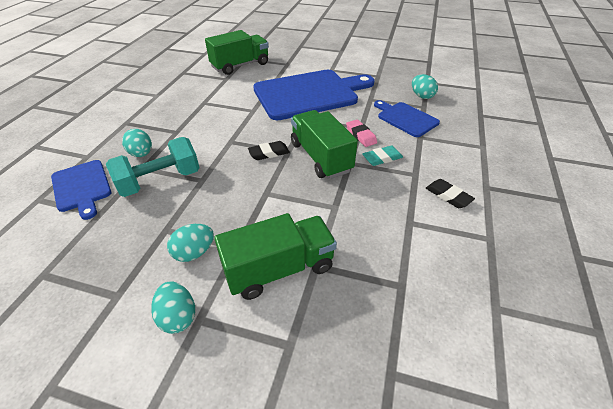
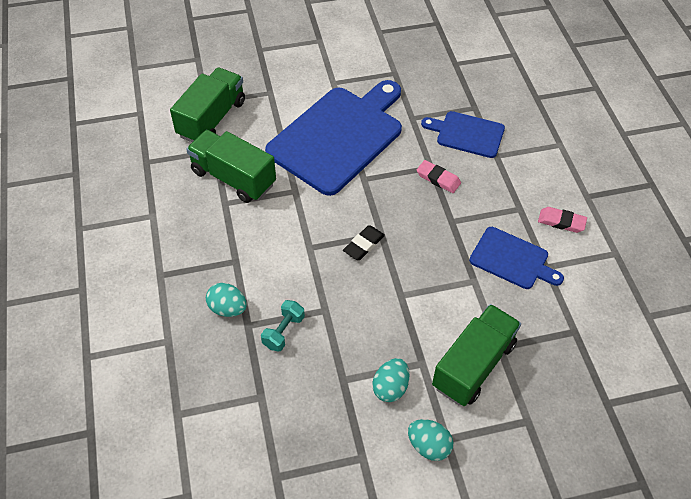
camera: 30 degrees left, 10 degrees up
blue cutting board [51,160,111,220] -> blue cutting board moved to [469,227,564,289]
turquoise dumbbell [106,137,200,197] -> turquoise dumbbell [261,300,305,352], size x0.55
green truck [291,110,358,179] -> green truck moved to [186,130,276,203]
turquoise eraser [362,145,403,166] -> none
turquoise egg [412,74,438,99] -> none
black eraser [426,179,475,208] -> pink eraser [538,207,587,233]

